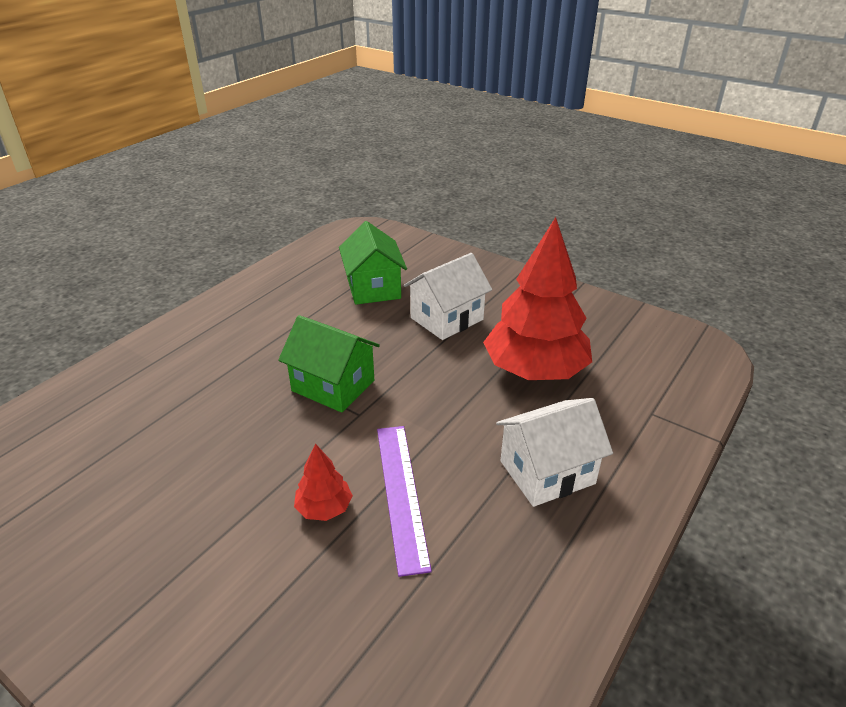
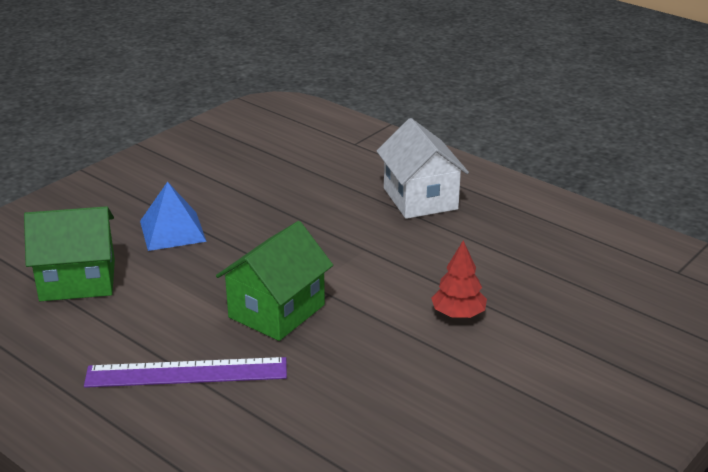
camera: 85 degrees left, 5 degrees down
purple ruler [377,426,432,577] -> purple ruler moved to [84,357,287,388]
white house [404,253,492,340] -> blue pyramid [140,182,207,251]
red tree [483,217,592,380] -> none

